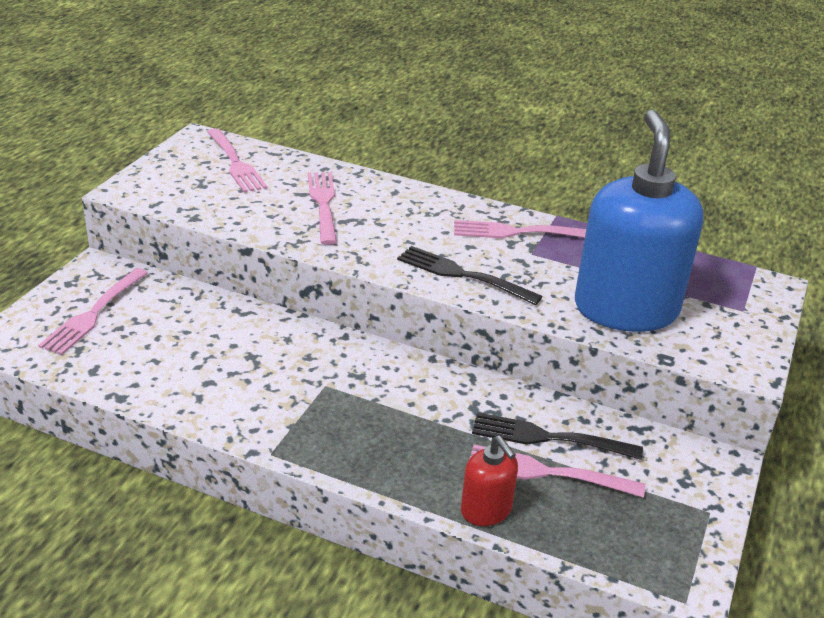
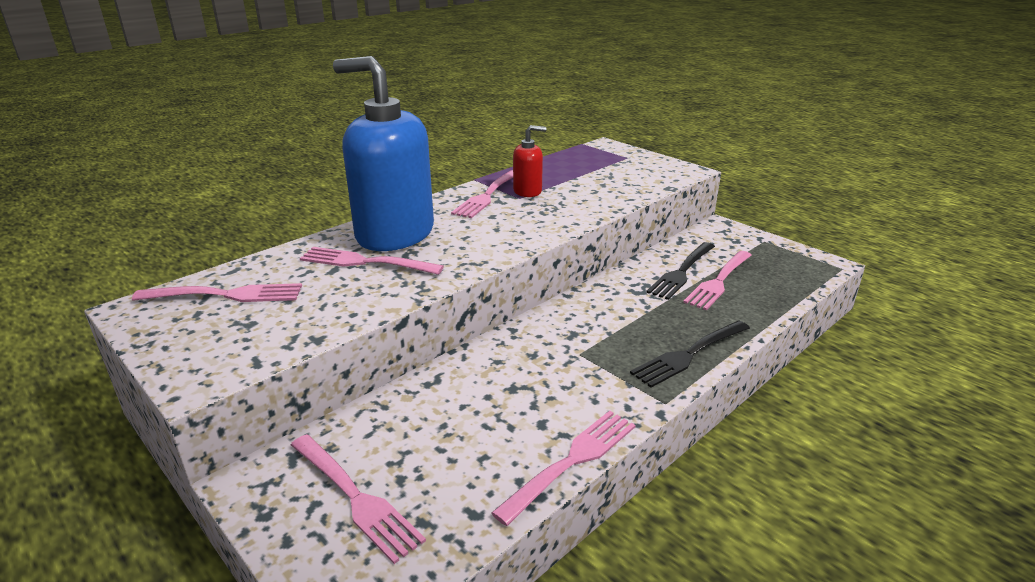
camera: 65 degrees left, 5 degrees down
black fork [397,246,543,305] -> black fork moved to [630,320,750,388]
red soap dispenser [461,436,518,526] -> red soap dispenser moved to [513,125,546,197]
blue soap dispenser [575,110,704,332] -> blue soap dispenser moved to [333,56,434,251]
none -> pink fork [491,411,636,526]

